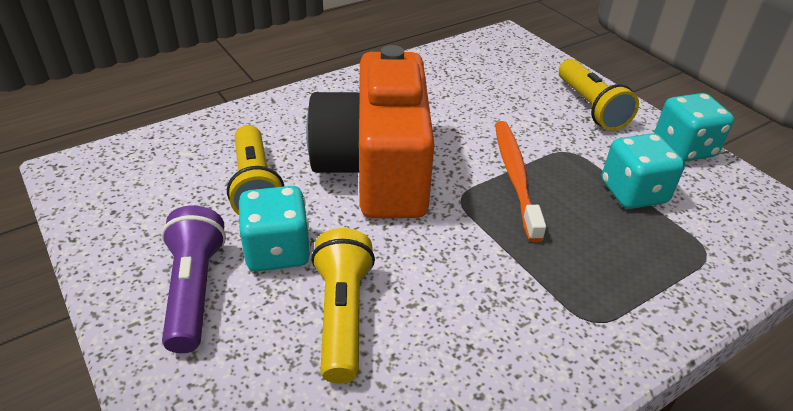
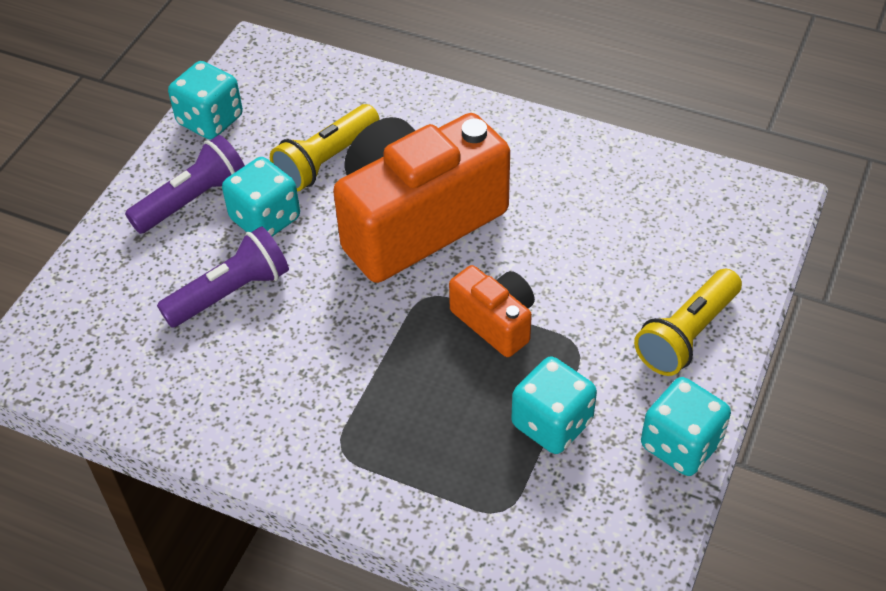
camera: 60 degrees right, 10 degrees up
yellow flashlight [311,228,375,384] -> purple flashlight [157,226,289,328]
orange toothbrush [495,121,546,242] -> orange camera [449,265,535,357]
none -> turquoise dice [168,61,243,140]

